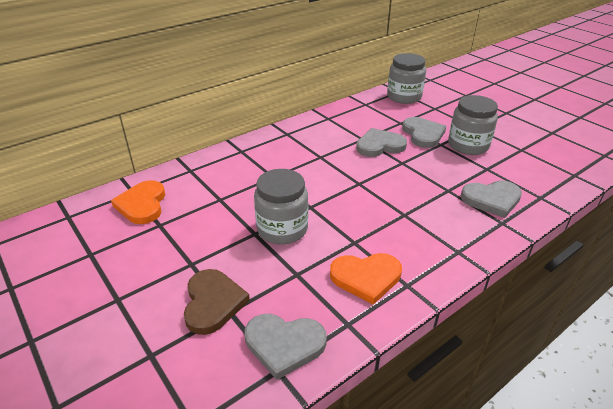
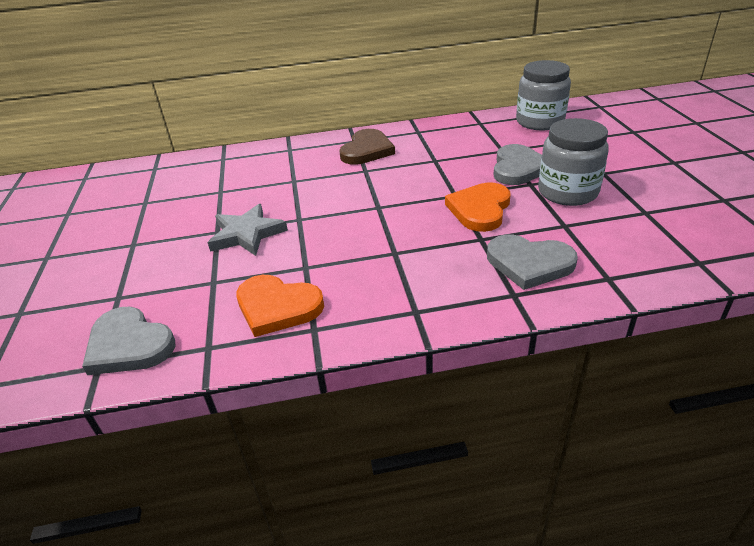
camera: 30 degrees right, 0 degrees up
orange heart [111,180,165,224] -> orange heart moved to [445,182,511,232]
brown heart [184,269,250,335] -> brown heart moved to [339,129,395,165]
grey jar [254,169,308,244] -> grey star [208,204,288,256]
grey heart [356,128,407,157] -> none

